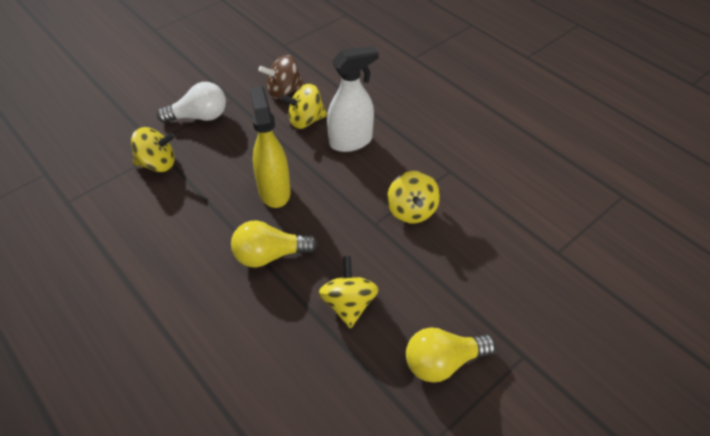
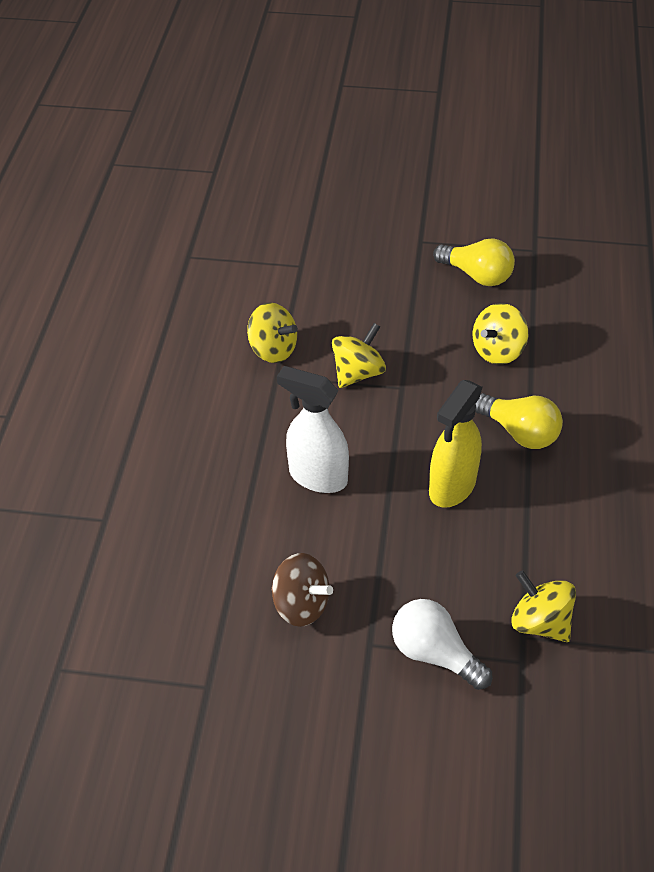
camera: 130 degrees left, 0 degrees up
yellow spinning top [280,83,327,129] -> yellow spinning top moved to [247,302,298,363]

